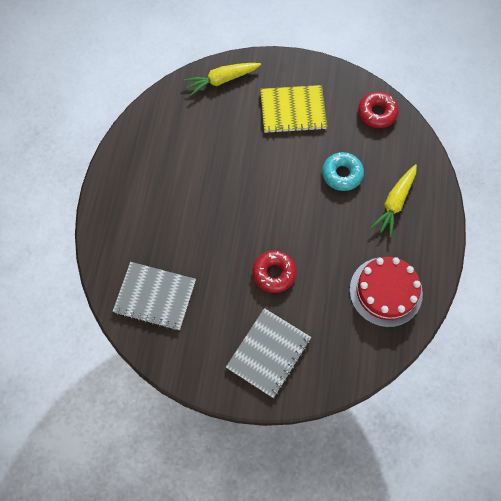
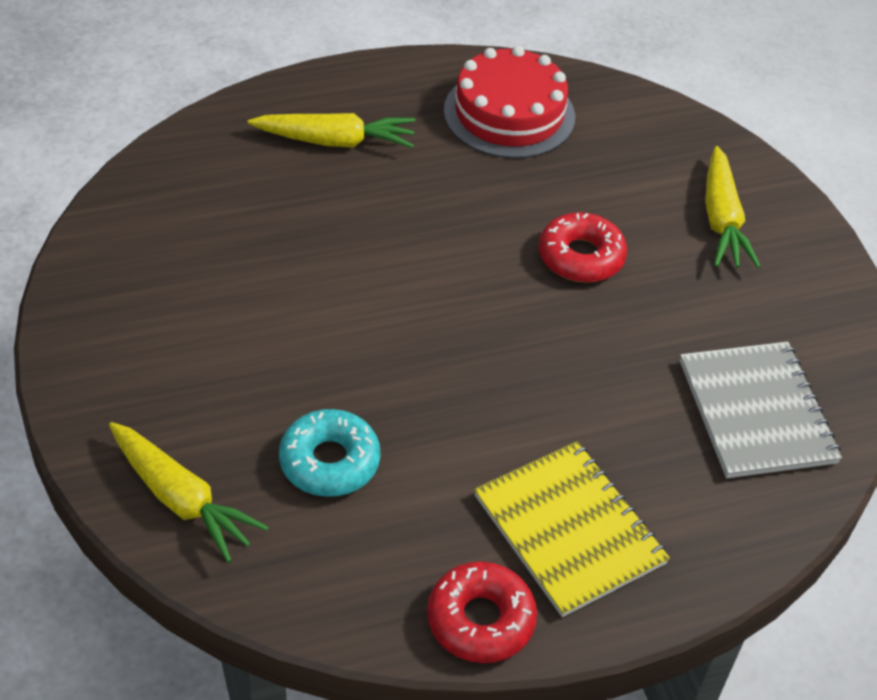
camera: 120 degrees left, 20 degrees down
grey notebook [226,308,311,398] -> yellow carrot [705,146,761,268]
yellow notebook [260,85,327,133] -> yellow notebook moved to [474,441,670,617]
turquoise donut [322,152,364,191] -> turquoise donut moved to [279,409,381,497]
red donut [358,92,399,128] -> red donut moved to [427,561,537,663]

